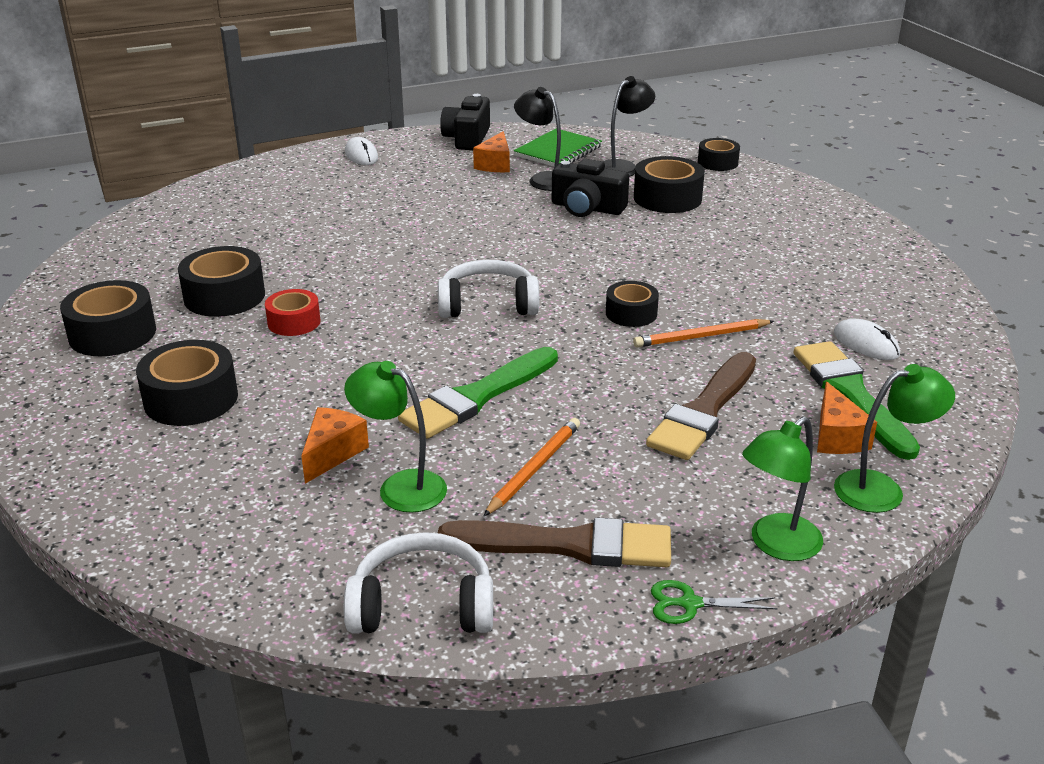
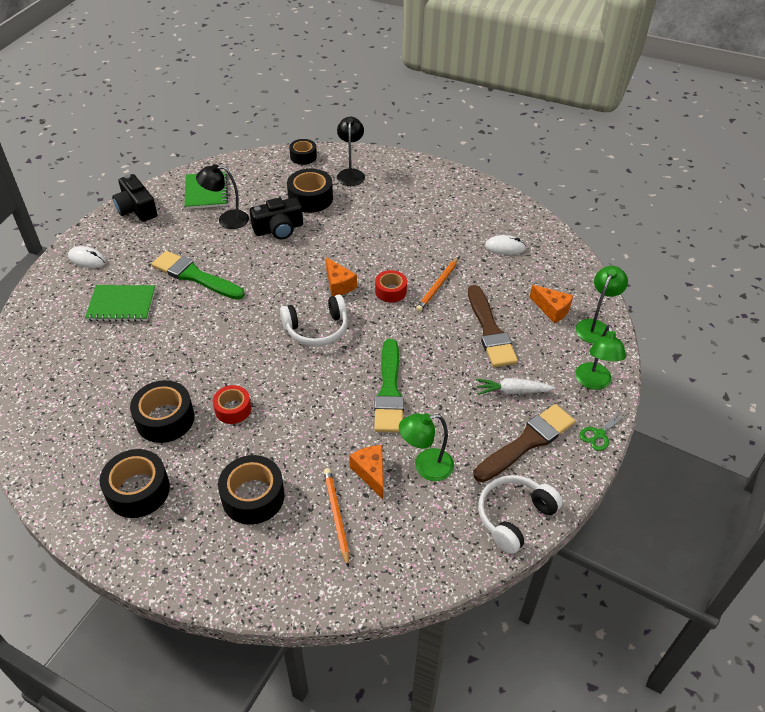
camera: 45 degrees left, 15 degrees up
white headphones [438,260,540,318] -> white headphones turned 150 degrees counterclockwise [280,295,348,346]
orange cheese [473,131,510,172] -> orange cheese moved to [326,257,357,296]
orange pencil [484,418,580,516] -> orange pencil moved to [324,468,349,568]
black lamp [603,76,655,177] -> black lamp moved to [337,117,365,186]
black tape [606,281,659,327] -> red tape [375,270,407,303]
green brush [794,341,920,460] -> green brush moved to [151,251,244,300]
none -> green notebook [85,285,155,322]
none -> white carrot [476,378,556,395]

